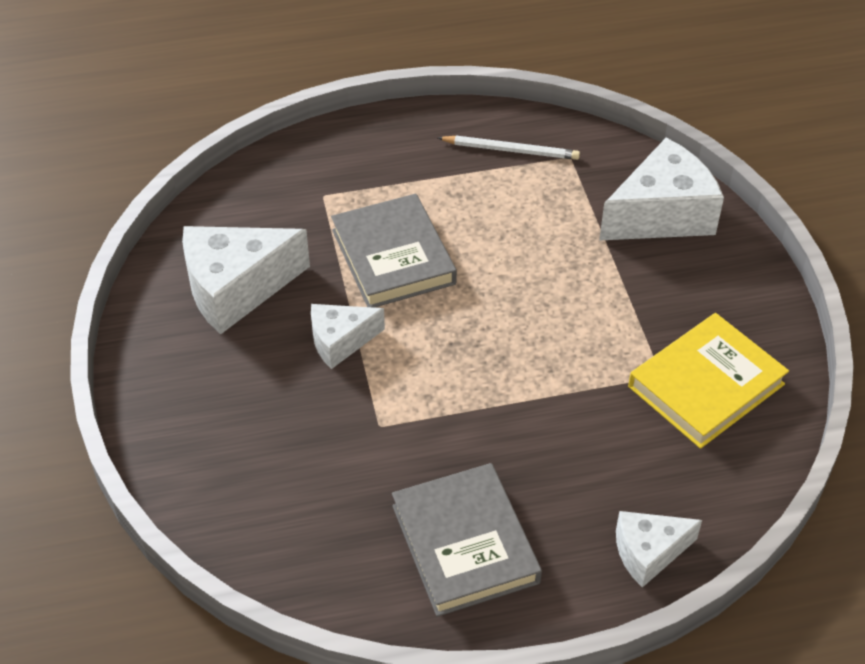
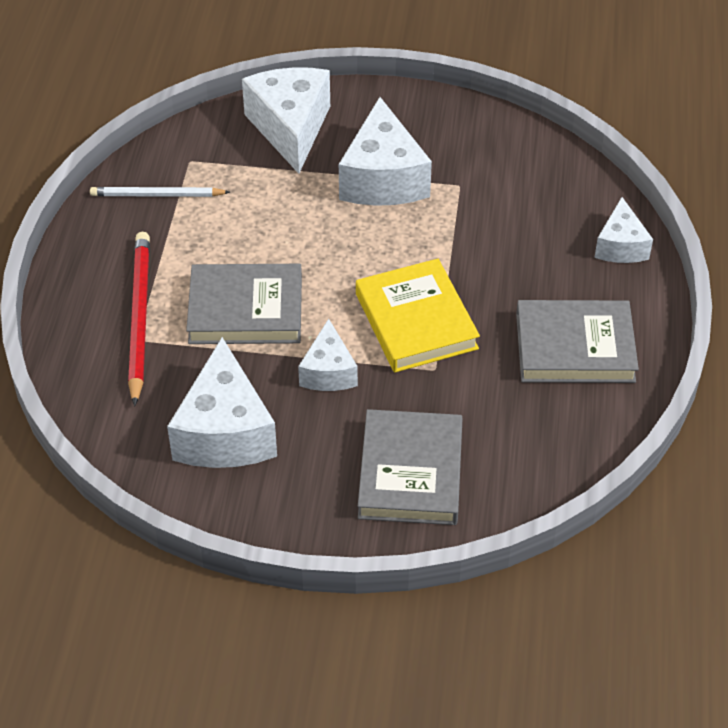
camera: 70 degrees left, 0 degrees up
white pencil [438,136,580,160] -> white pencil turned 120 degrees counterclockwise [90,187,230,197]
yellow book [628,313,789,449] -> yellow book moved to [356,259,480,373]
none -> red pencil [128,232,150,406]
none -> white cheese [339,97,432,206]
none -> grey book [358,409,463,525]

